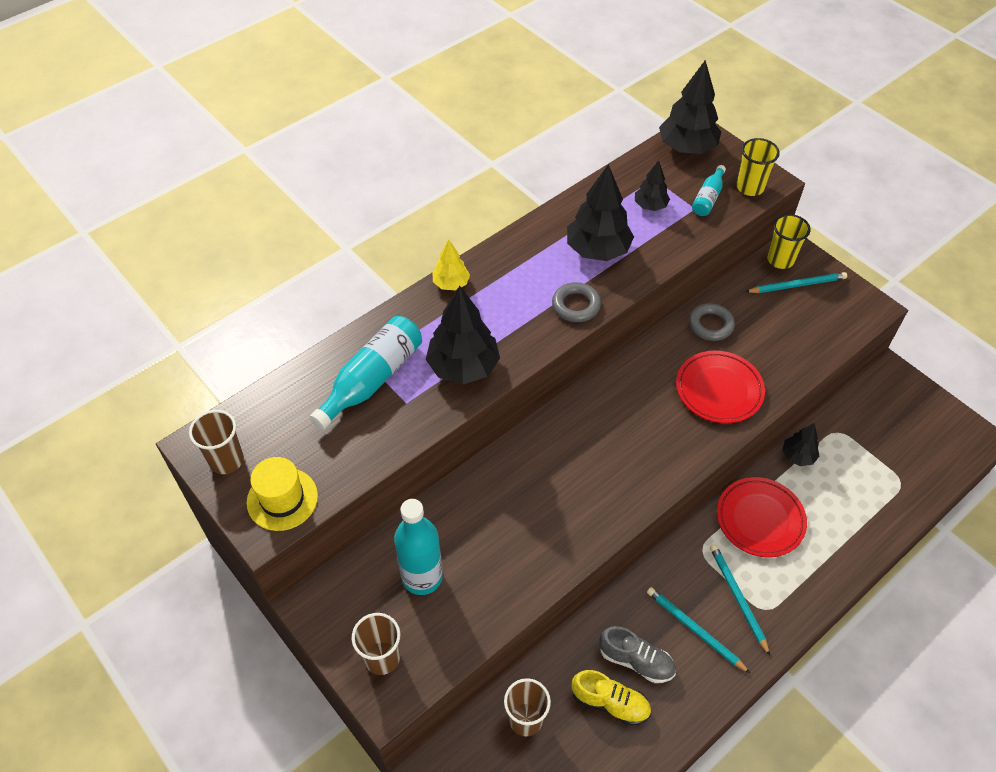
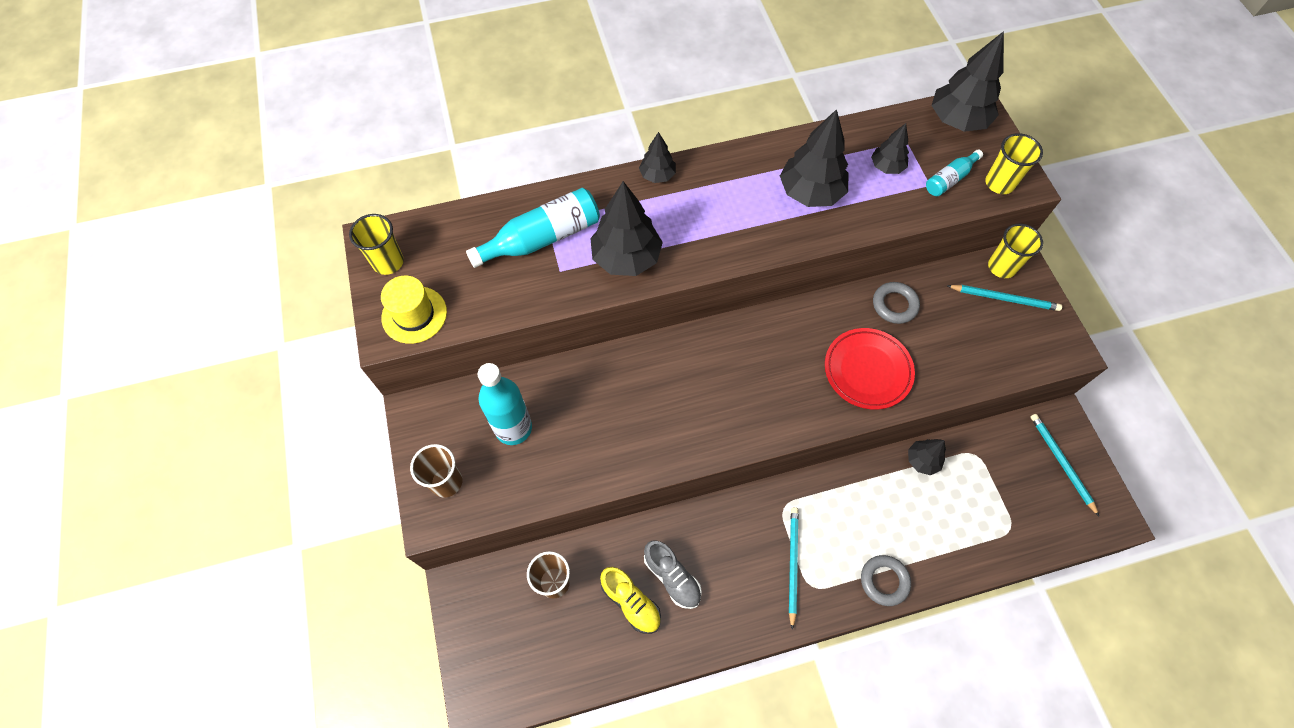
camera: 25 degrees right, 10 degrees up
brown cup [189,410,244,474] -> yellow cup [349,214,404,275]
yellow tree [432,239,470,290] -> black tree [639,132,676,183]
grey ring [552,282,601,322] -> grey ring moved to [861,555,911,606]
turquoise pencil [647,587,750,673] -> turquoise pencil moved to [1030,414,1099,516]
red plate [717,477,807,558] -> none

